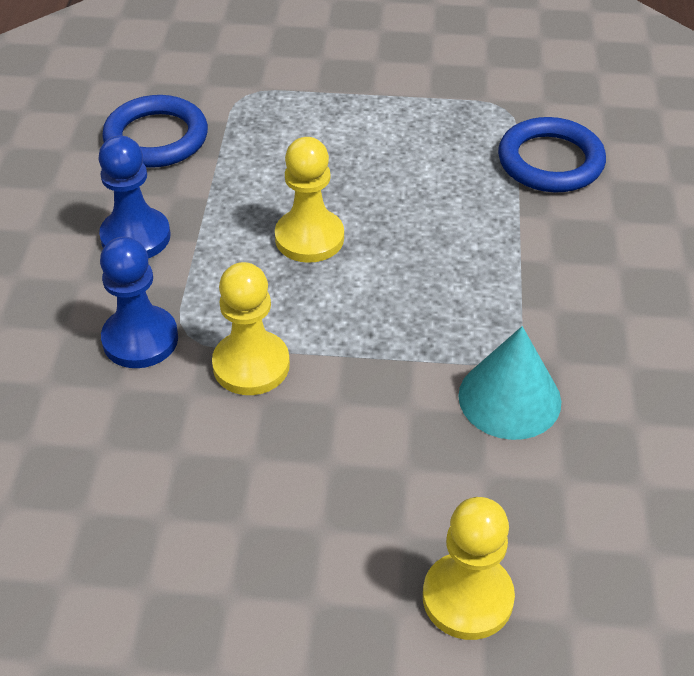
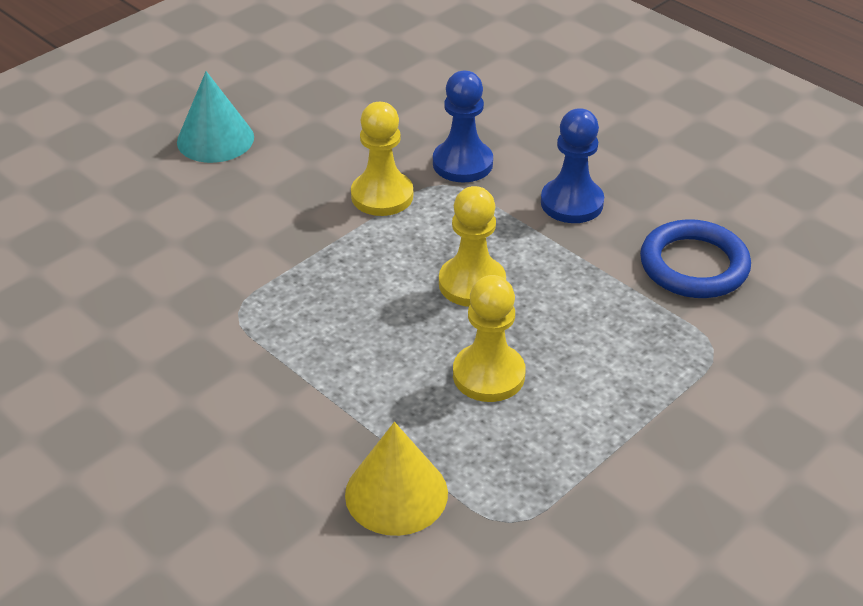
camera: 130 degrees right, 5 degrees down
yellow pawn [423,497,515,640] -> yellow pawn moved to [453,275,526,402]
turquoise cone [458,326,561,440] -> turquoise cone moved to [177,71,254,163]
blue ring [498,117,606,192] -> yellow cone [345,422,448,536]

